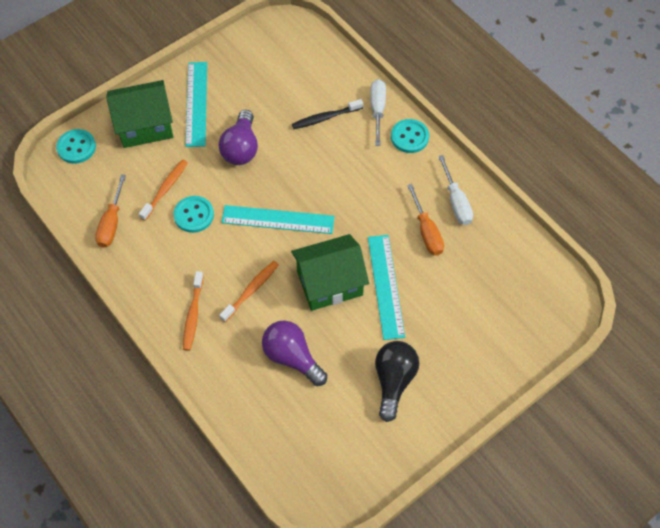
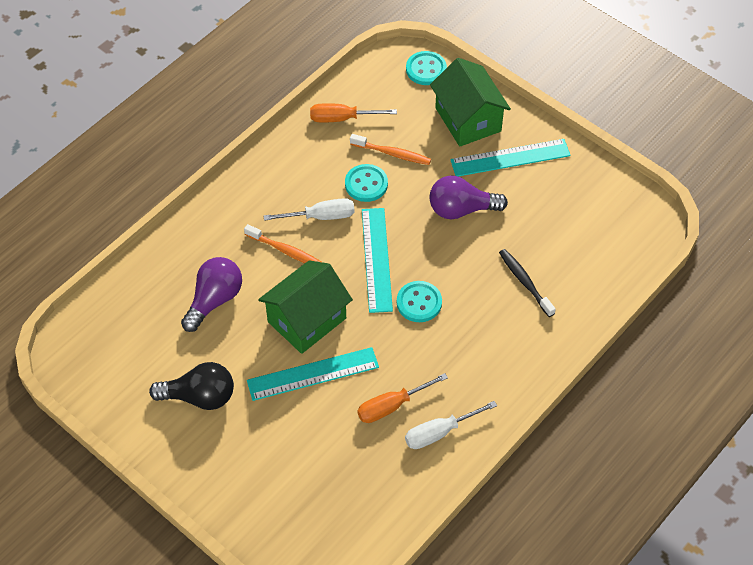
camera: 80 degrees right, 5 degrees down
orange toothbrush [183,271,204,351] -> none
green house [291,234,369,311] -> green house turned 75 degrees clockwise [258,260,353,354]
white screwdriver [370,79,386,146] -> white screwdriver moved to [264,198,354,221]
turquoise button [391,119,429,153] -> turquoise button moved to [397,281,442,322]

